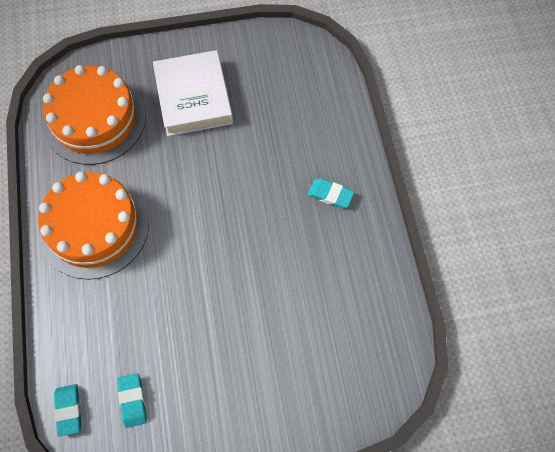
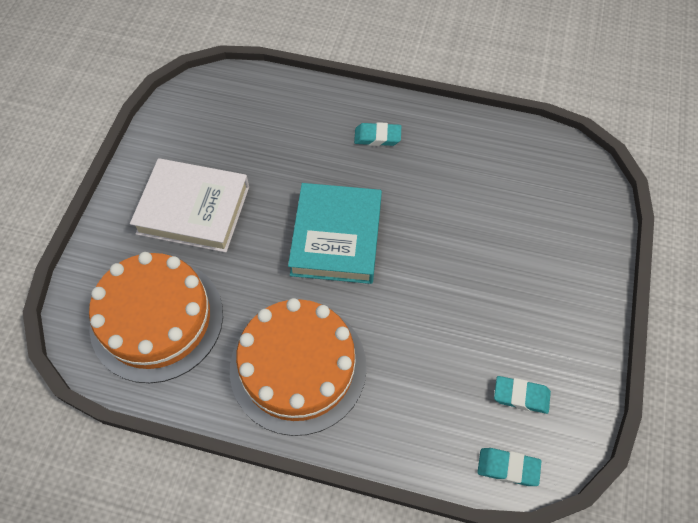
camera: 65 degrees left, 5 degrees down
turquoise eraser [308,178,355,208] -> turquoise eraser turned 45 degrees clockwise [354,122,401,146]
none -> turquoise book [288,183,382,284]

